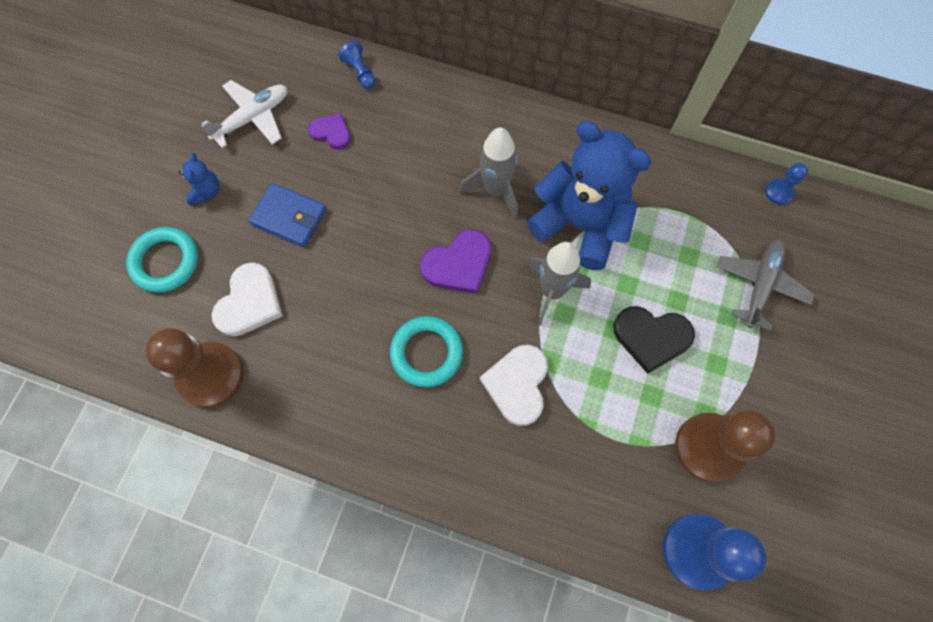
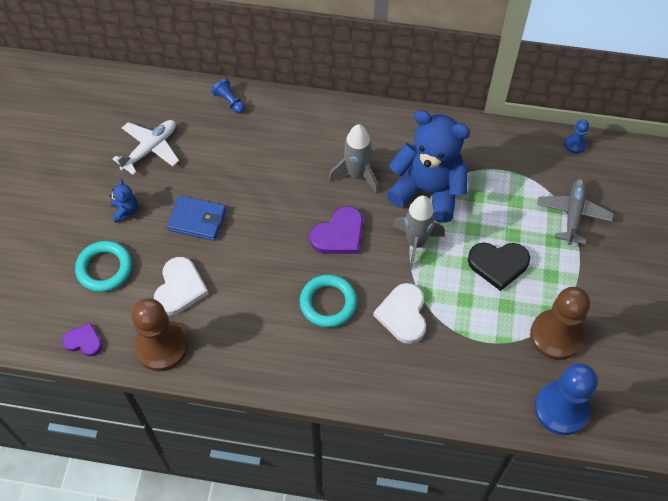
camera: 10 degrees left, 10 degrees down
purple heart [308,113,351,150] -> purple heart moved to [62,322,102,356]

